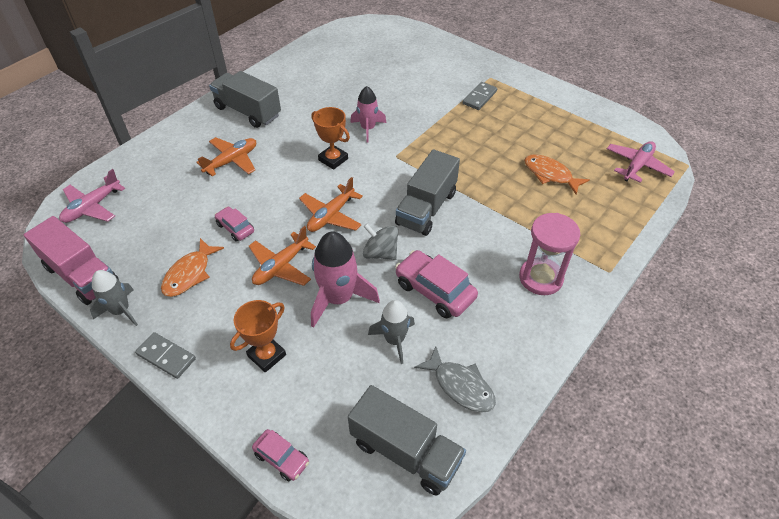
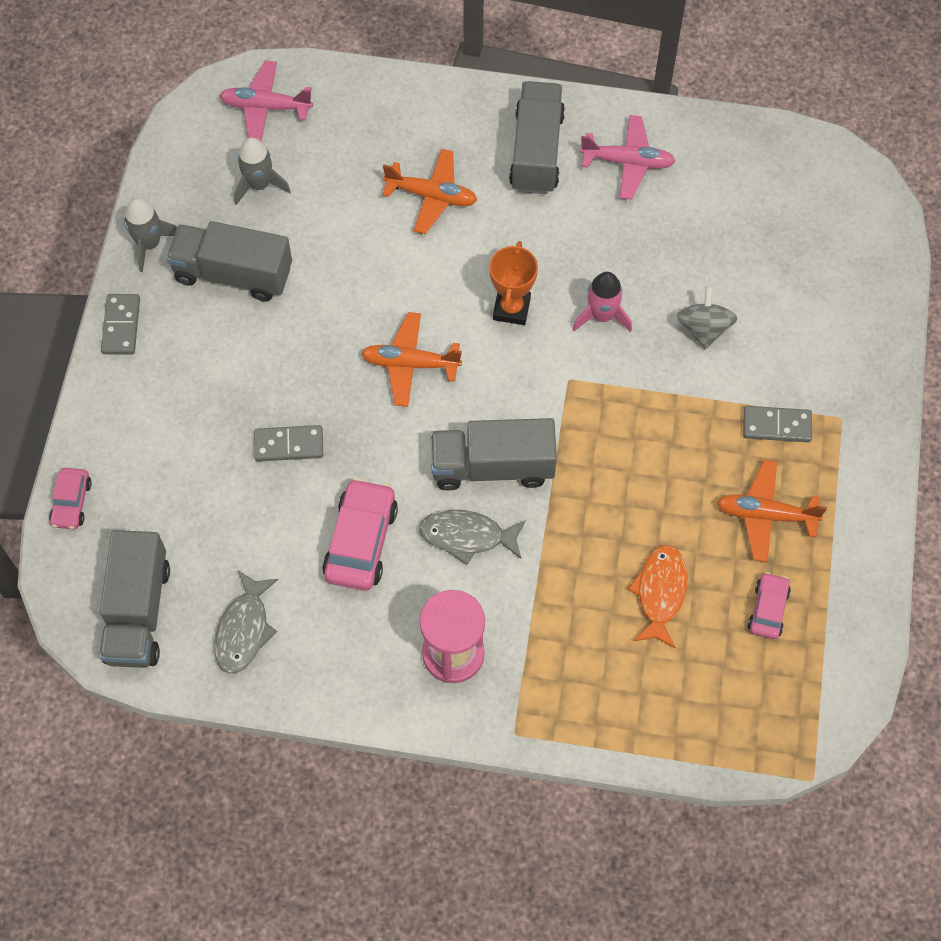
camera: 60 degrees right, 15 degrees up
pink truck [24,216,119,305] -> none
orange fish [161,238,224,297] -> grey truck [166,221,292,302]
pink car [215,207,254,242] -> pink car moved to [748,572,791,639]
orange trophy [230,300,286,373] -> none
orange plane [249,226,316,286] -> orange plane moved to [717,460,827,562]
pink rocket [311,231,380,328] -> grey domino [254,425,323,461]
grey spinning top [363,224,398,260] -> grey spinning top moved to [677,286,737,349]
grey rocket [368,300,415,364] -> grey rocket moved to [234,138,291,205]
pink plane [607,141,675,182] -> pink plane moved to [580,115,675,200]
none -> grey fish [419,510,526,565]

